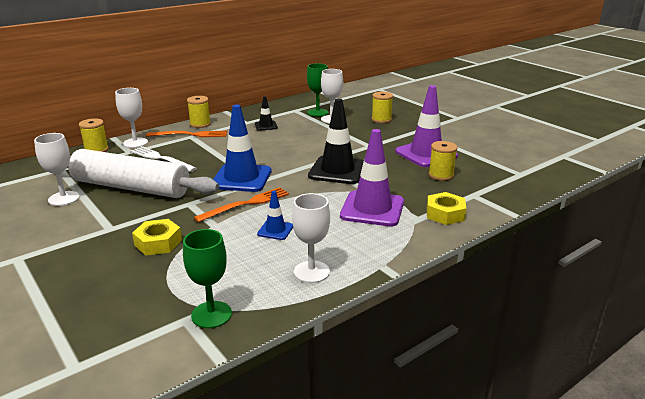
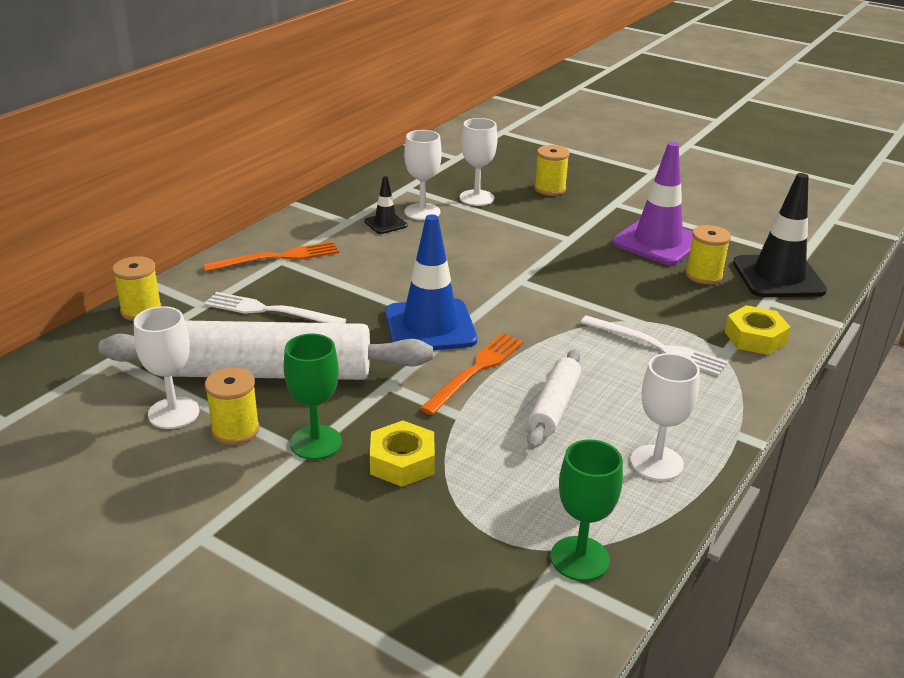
camera: 20 degrees left, 5 degrees up
white goblet [115,88,148,148] -> white goblet moved to [404,130,442,220]
yellow spool [187,96,211,128] -> yellow spool moved to [205,367,260,445]
blue traffic cone [257,191,293,240] -> white rolling pin [527,349,581,449]
green goblet [307,63,328,117] -> green goblet moved to [284,334,342,460]
black traffic cone [308,98,364,184] -> black traffic cone moved to [733,173,827,297]
purple traffic cone [340,129,404,226] -> white fork [580,315,728,376]

